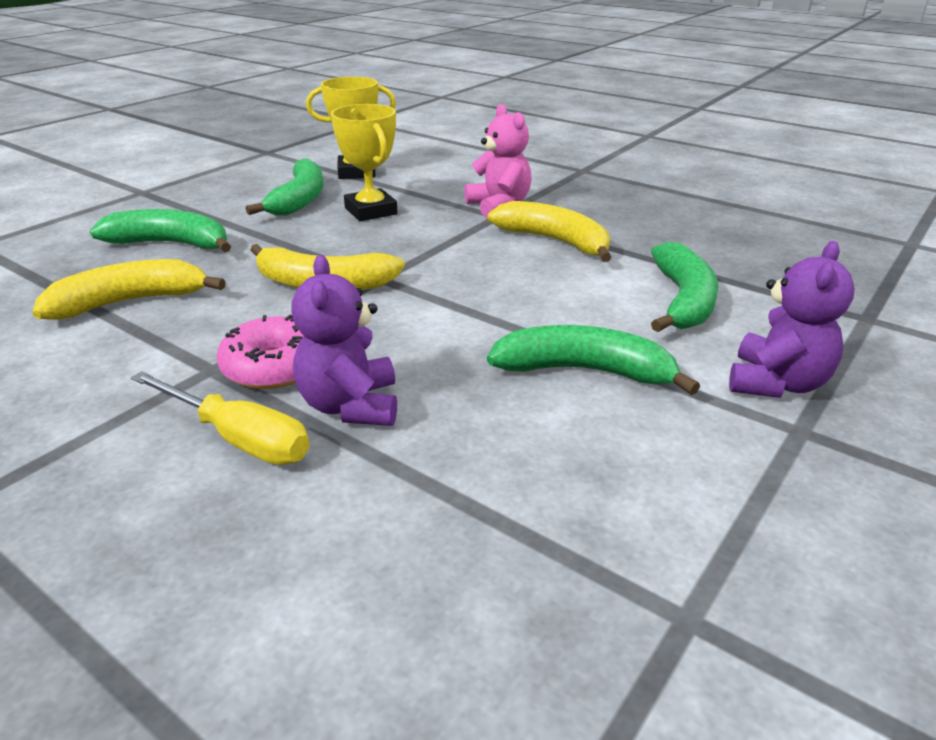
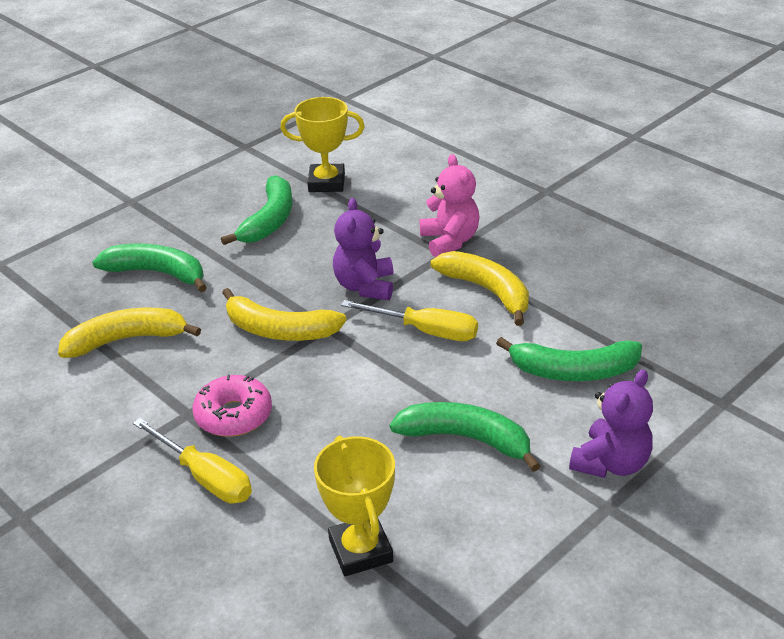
camera: 10 degrees right, 5 degrees up
purple teddy bear [291,255,397,426] -> purple teddy bear moved to [333,198,393,300]
yellow trophy [331,104,398,221] -> yellow trophy moved to [314,436,395,576]
green banana [651,242,719,332] -> green banana turned 75 degrees clockwise [496,337,642,381]
none -> yellow screwdriver [341,300,478,341]

